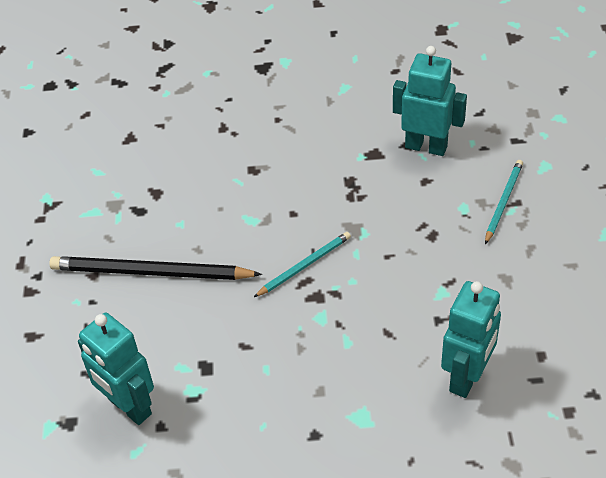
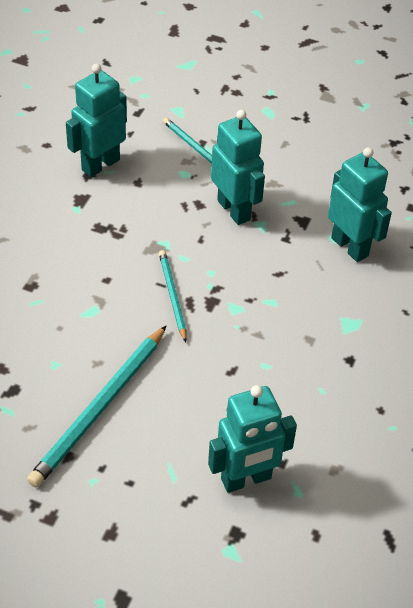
camera: 70 degrees left, 0 degrees up
black pencil [49,256,262,280] -> turquoise pencil [27,325,167,488]
none -> turquoise robot [211,110,265,225]

